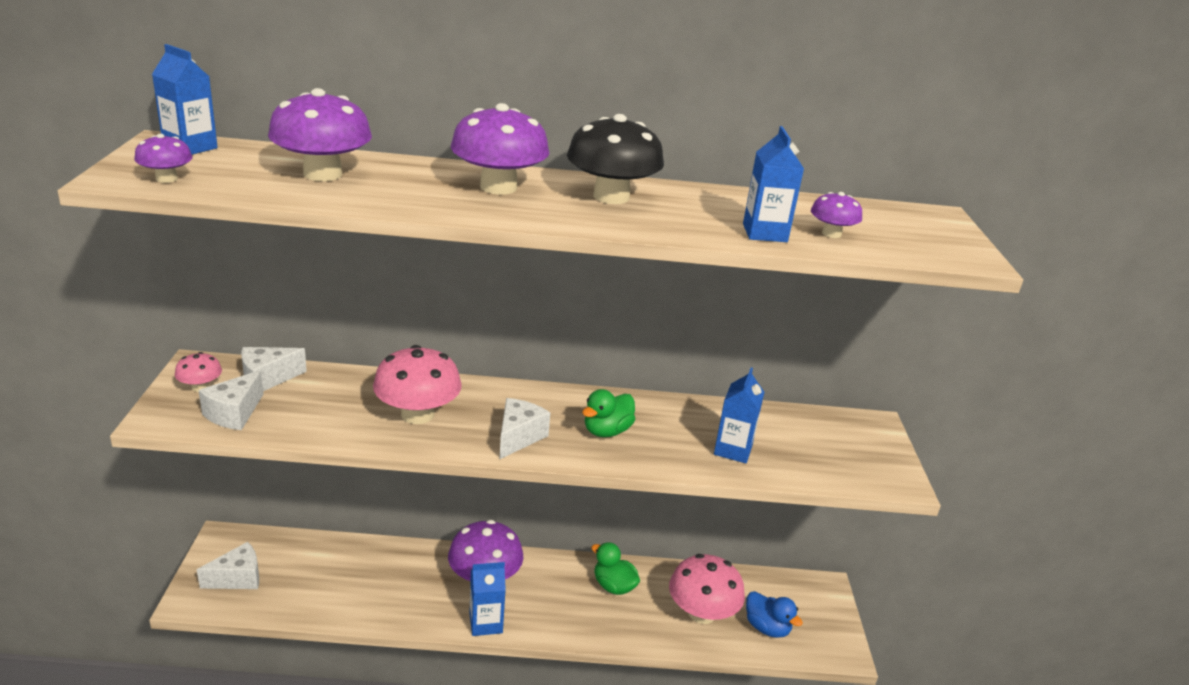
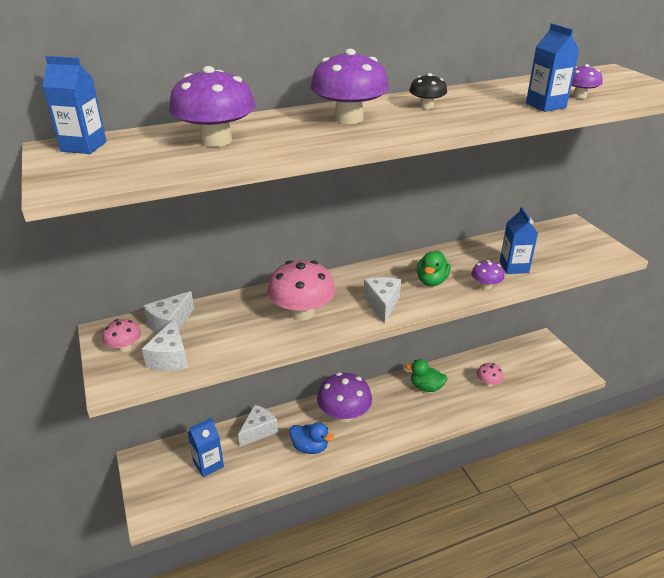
camera: 20 degrees left, 5 degrees up
purple mushroom [134,134,193,183] -> purple mushroom moved to [471,260,504,290]
white cheese [197,542,259,589] -> white cheese moved to [238,405,278,447]
blue carton [469,562,506,636] -> blue carton moved to [187,417,224,477]
black mushroom [567,114,664,204] -> black mushroom [409,73,447,109], size x0.51
pink mushroom [669,554,745,624] -> pink mushroom [477,363,504,387], size x0.51
blue duck [746,591,803,638] -> blue duck moved to [289,422,334,454]

